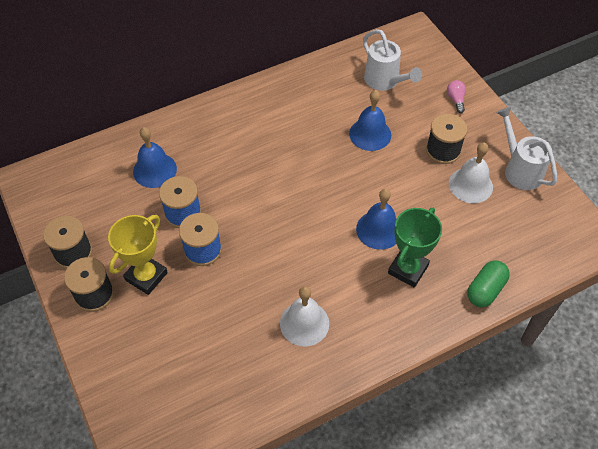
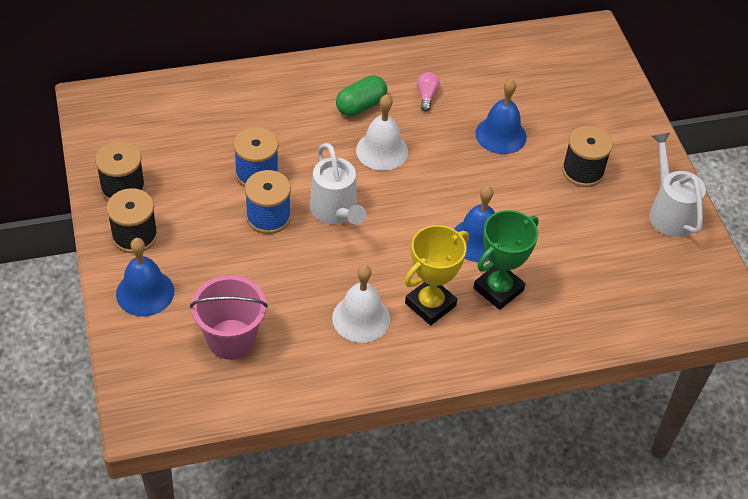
camera: 10 degrees right, 5 degrees down
yellow trophy [108,215,168,295] -> yellow trophy moved to [404,225,469,325]
blue bell [133,127,177,188] -> blue bell moved to [116,238,174,316]
white watering can [363,29,422,91] -> white watering can moved to [310,143,367,225]
pink light bulb [447,80,466,113] -> pink light bulb moved to [417,72,440,112]
white bell [449,142,493,203] -> white bell moved to [356,94,408,171]
green capsule [467,261,510,307] -> green capsule moved to [336,75,387,117]
none -> pink bucket [190,275,268,360]

